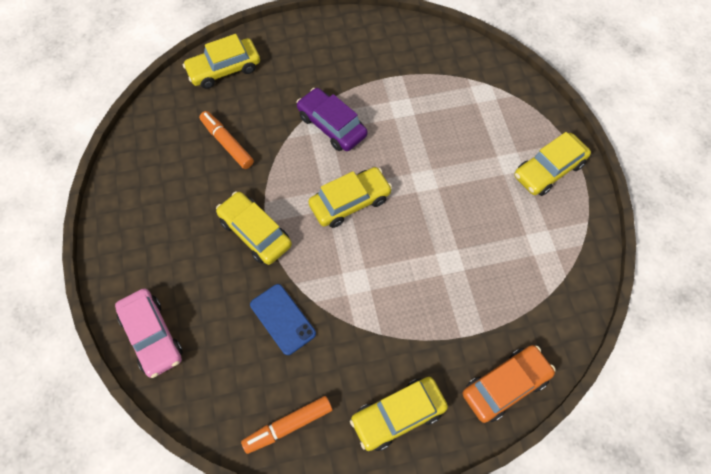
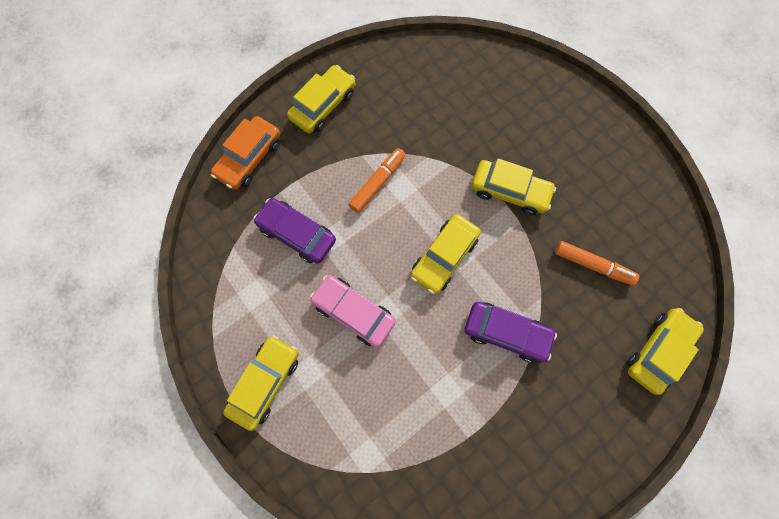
camera: 155 degrees right, 10 degrees up
pink car [115,289,183,378] -> pink car moved to [310,275,396,347]
orange marker [241,396,332,454] -> orange marker moved to [349,148,406,213]
blue phone [250,284,316,355] -> none
none -> purple car [253,198,336,264]

